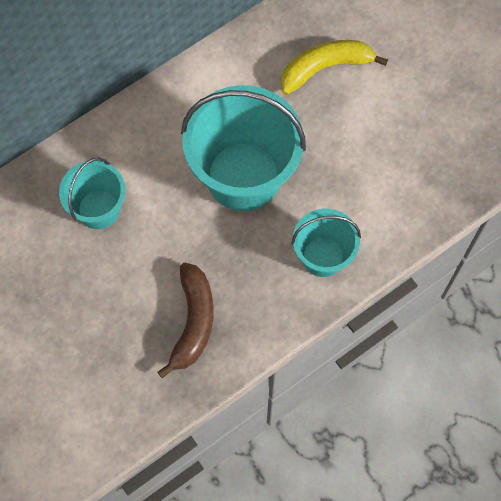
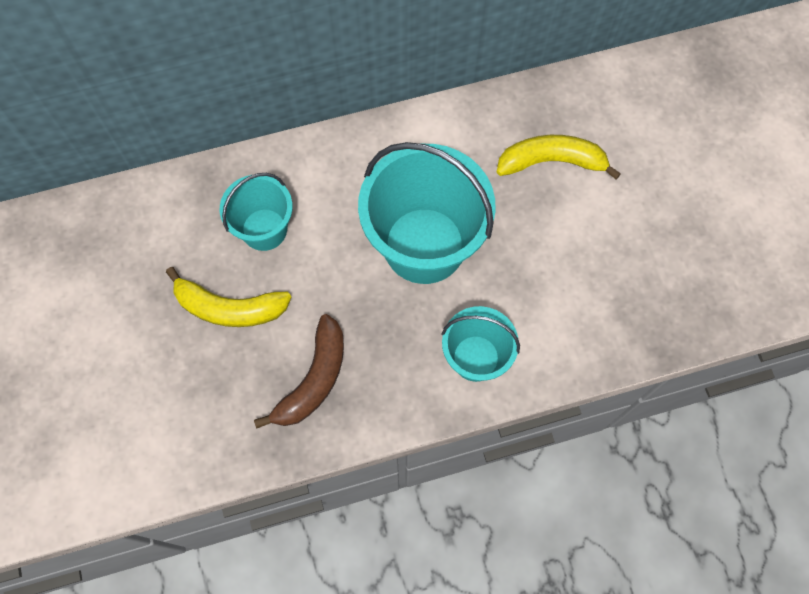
camera: 20 degrees right, 0 degrees up
none -> yellow banana [166,267,292,327]

